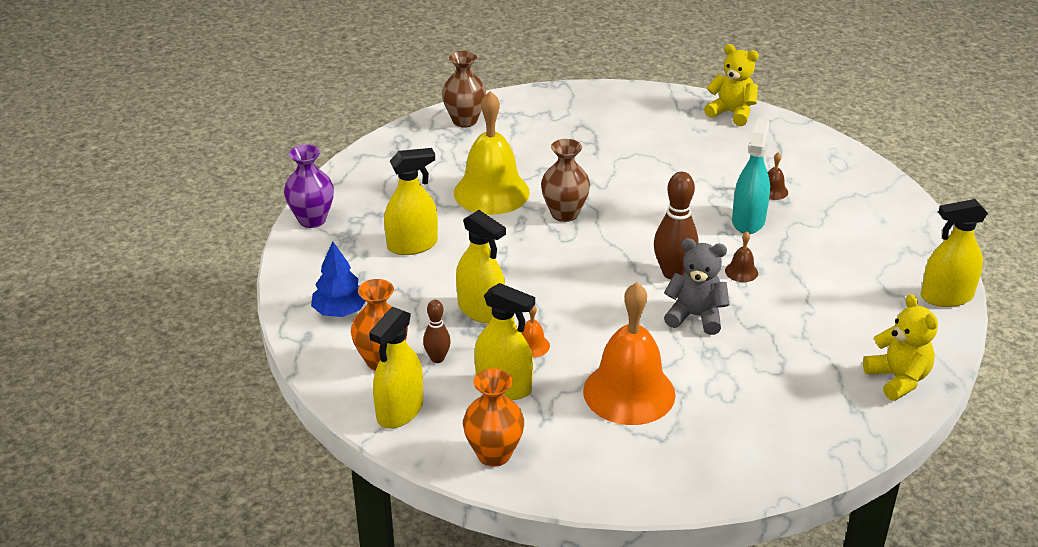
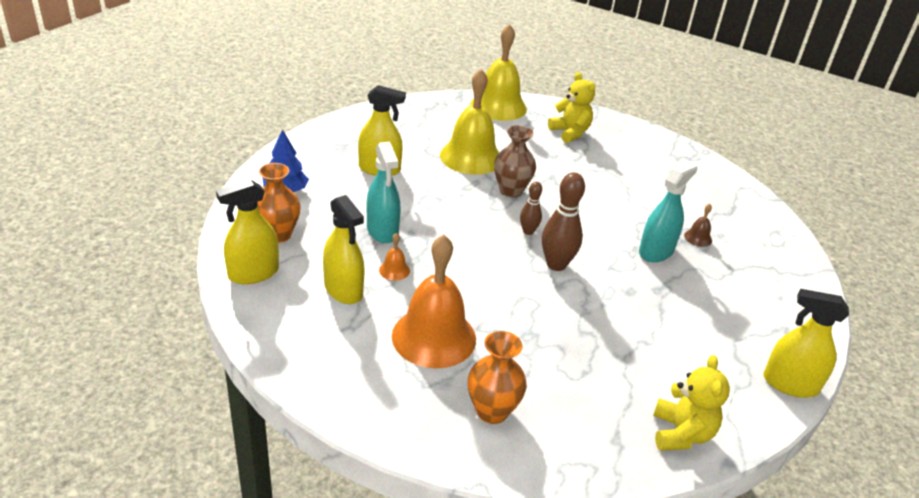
camera: 25 degrees right, 0 degrees up
purple vase [284,144,334,228] -> none
brown bowling pin [423,300,451,363] -> brown bowling pin moved to [520,182,542,235]
brown vase [442,51,486,128] -> yellow bell [471,24,527,121]
yellow spray bottle [456,210,506,324] -> turquoise spray bottle [367,141,401,243]
orange vase [463,368,524,467] -> orange vase moved to [468,331,527,424]
grey teddy bear [664,238,730,335] -> none
yellow teddy bear [704,44,759,126] -> yellow teddy bear moved to [548,72,595,143]
brown bell [725,231,758,282] -> none

